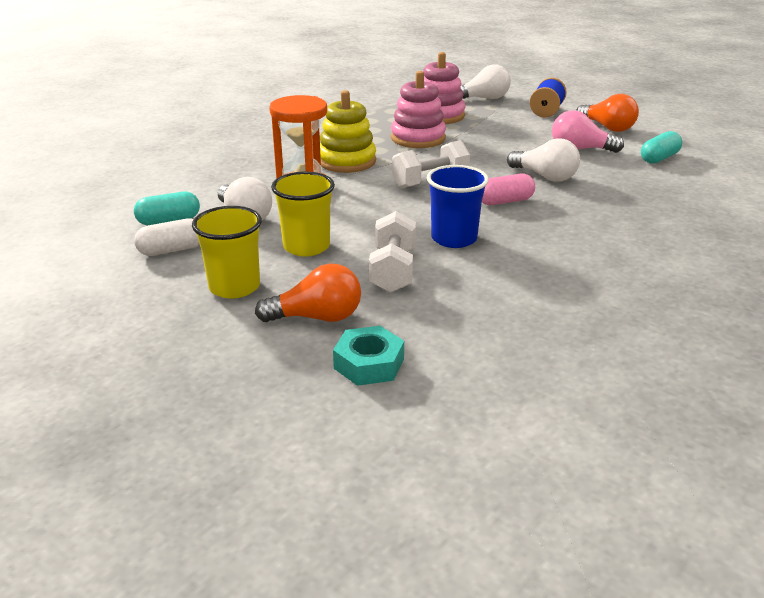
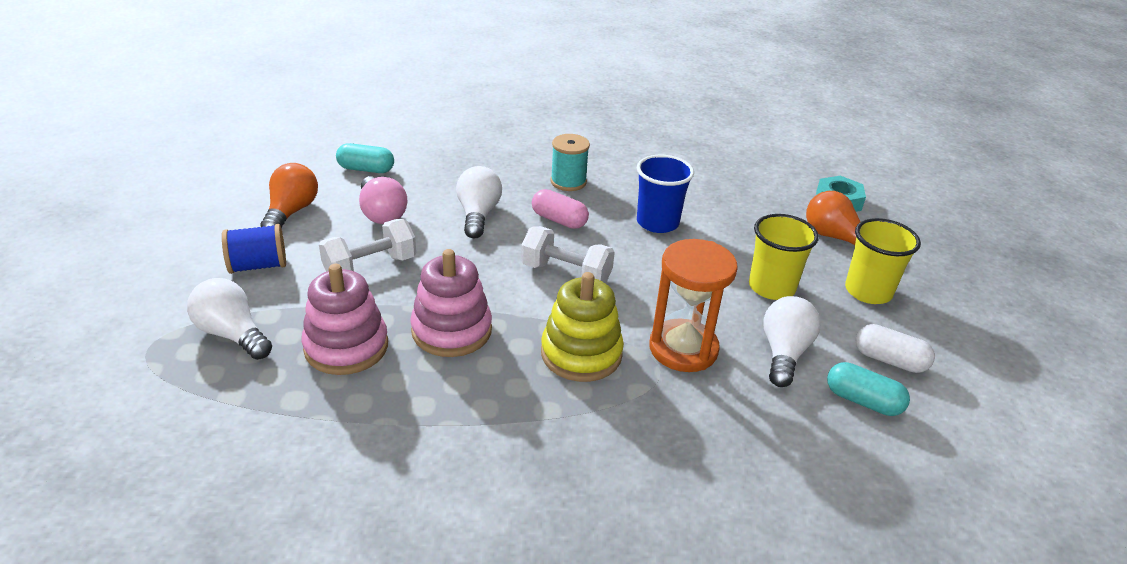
camera: 130 degrees left, 5 degrees up
white dumbbell [369,211,416,293] -> white dumbbell moved to [319,219,416,272]
none -> turquoise spool [550,134,590,191]

